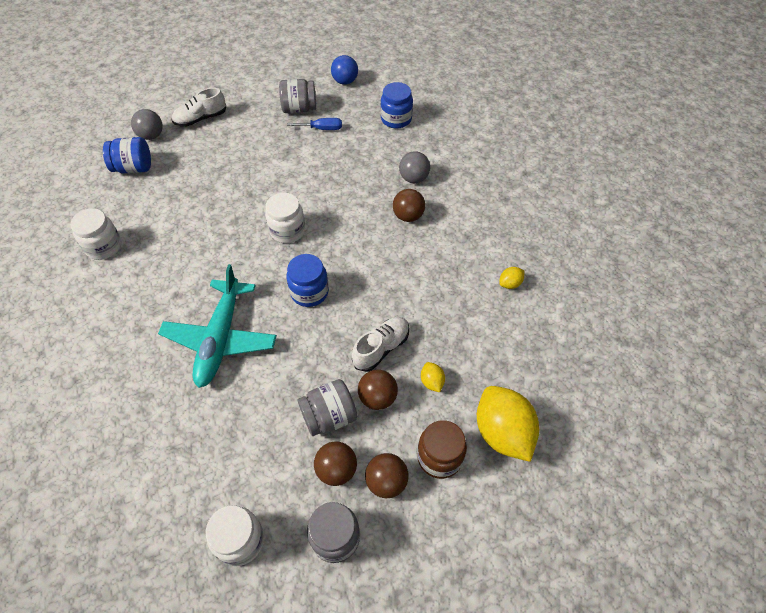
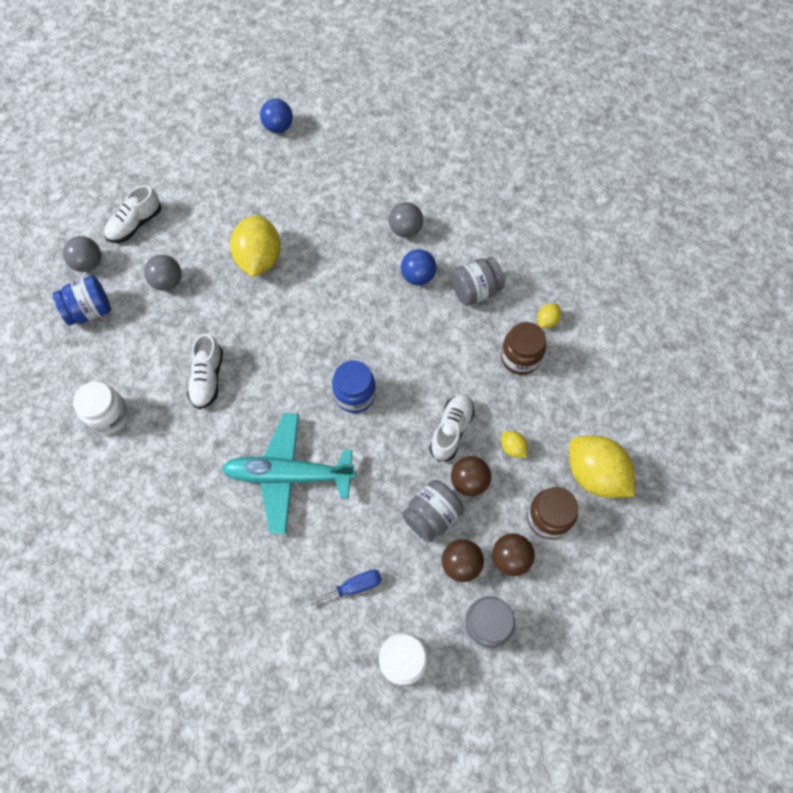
camera: 20 degrees left, 10 degrees up
turquoise plane [158,264,277,388] -> turquoise plane turned 105 degrees clockwise [222,413,356,534]
white jar [265,193,305,243] -> none
grey jar [279,79,316,113] -> grey jar moved to [451,257,505,306]
blue screwdriver [287,118,342,130] -> blue screwdriver moved to [305,570,382,607]
blue jar [381,82,413,128] -> none
brown ball [393,189,425,222] -> blue ball [401,249,436,285]
none -> grey ball [144,255,181,291]
none -> white shoe [187,333,223,409]
none -> yellow lemon [230,215,281,278]
none -> brown jar [501,322,546,375]

